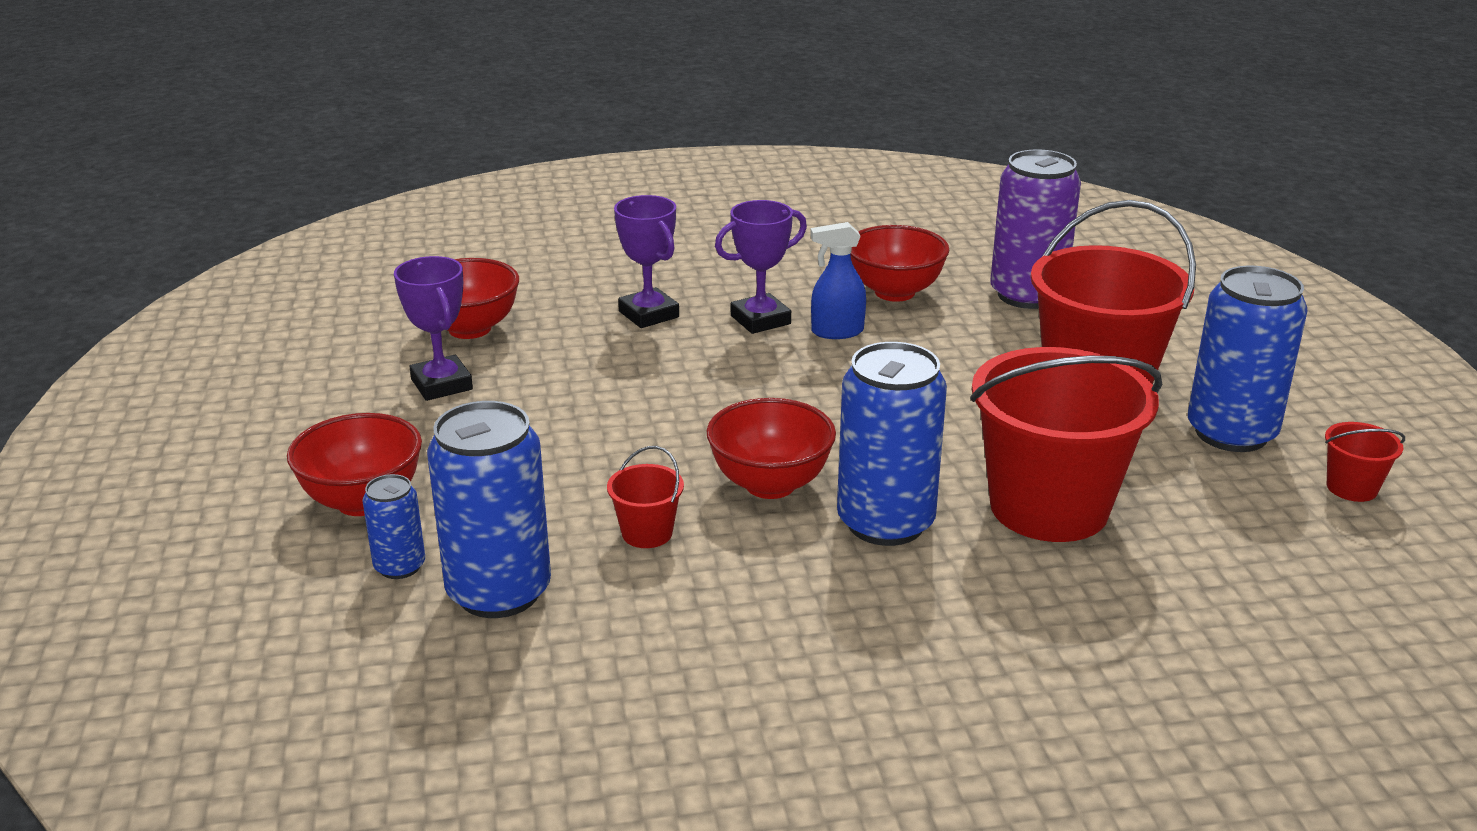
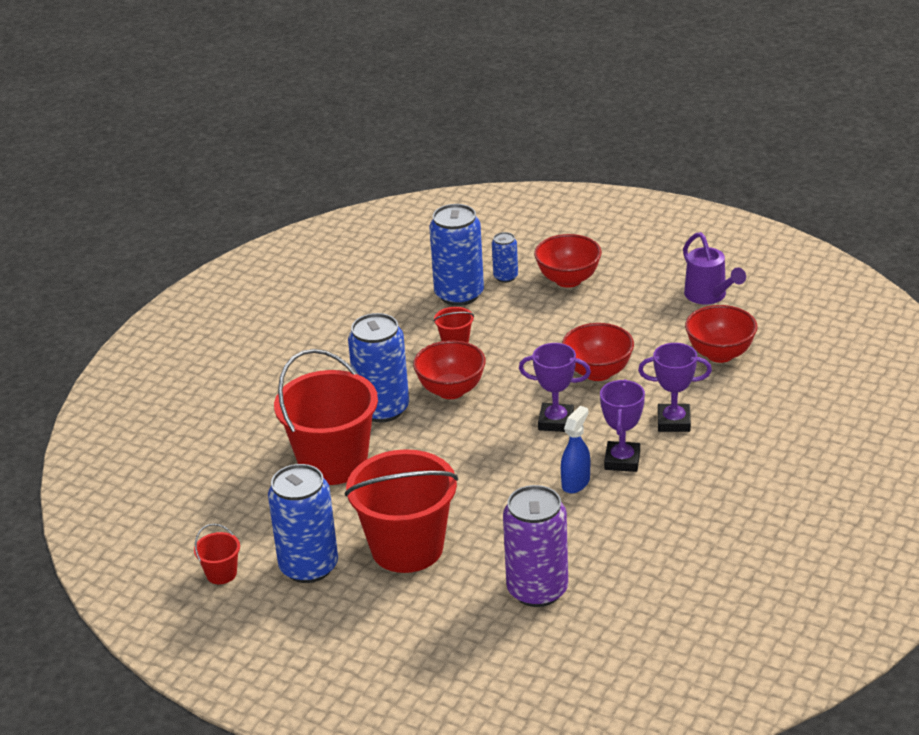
camera: 130 degrees right, 5 degrees up
purple trophy [394,256,473,401] -> purple trophy moved to [519,343,591,432]
red bowl [850,225,949,302] -> red bowl moved to [562,323,634,381]
none -> purple watering can [683,232,746,304]

